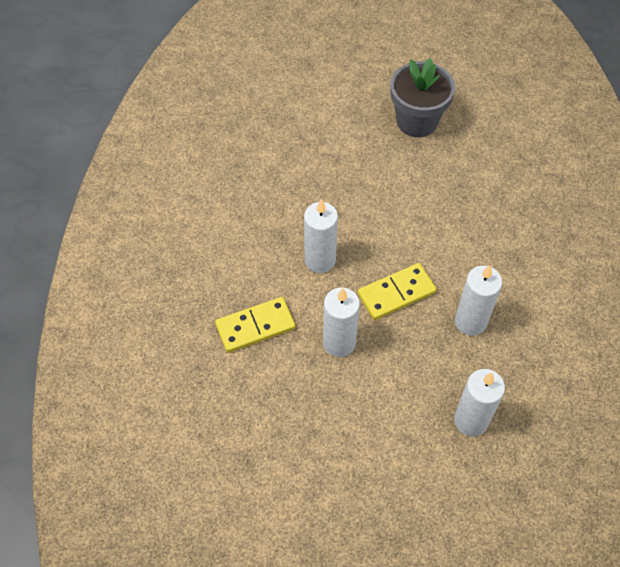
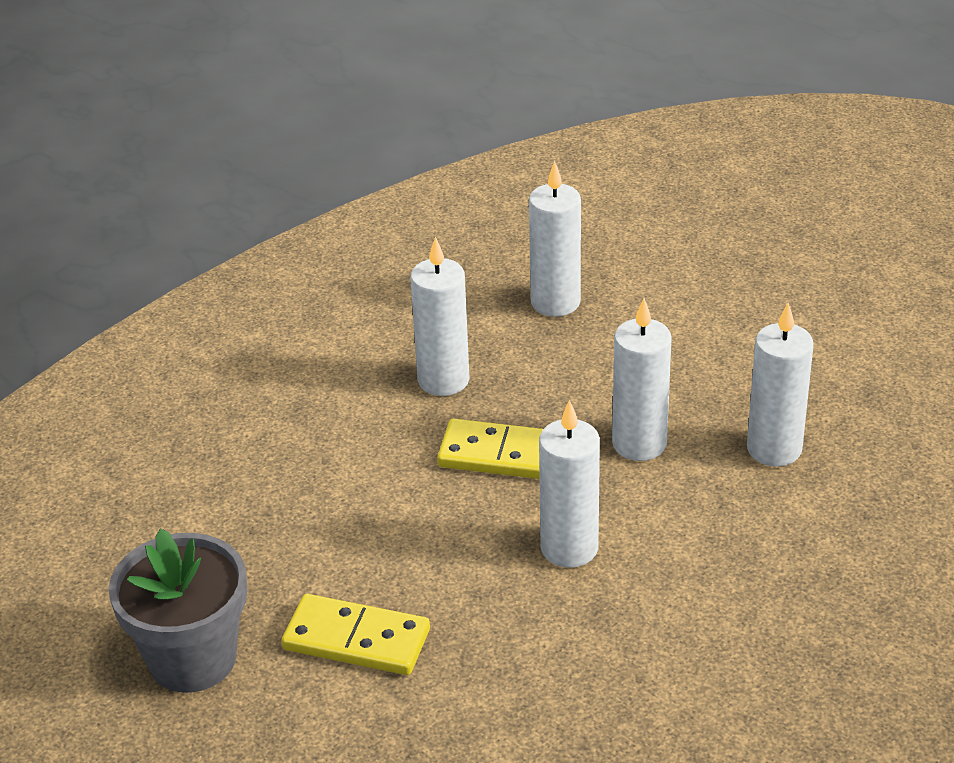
camera: 140 degrees left, 20 degrees down
yellow domino [215,297,295,353] -> yellow domino moved to [282,594,430,675]
none -> white candle [747,303,814,466]

